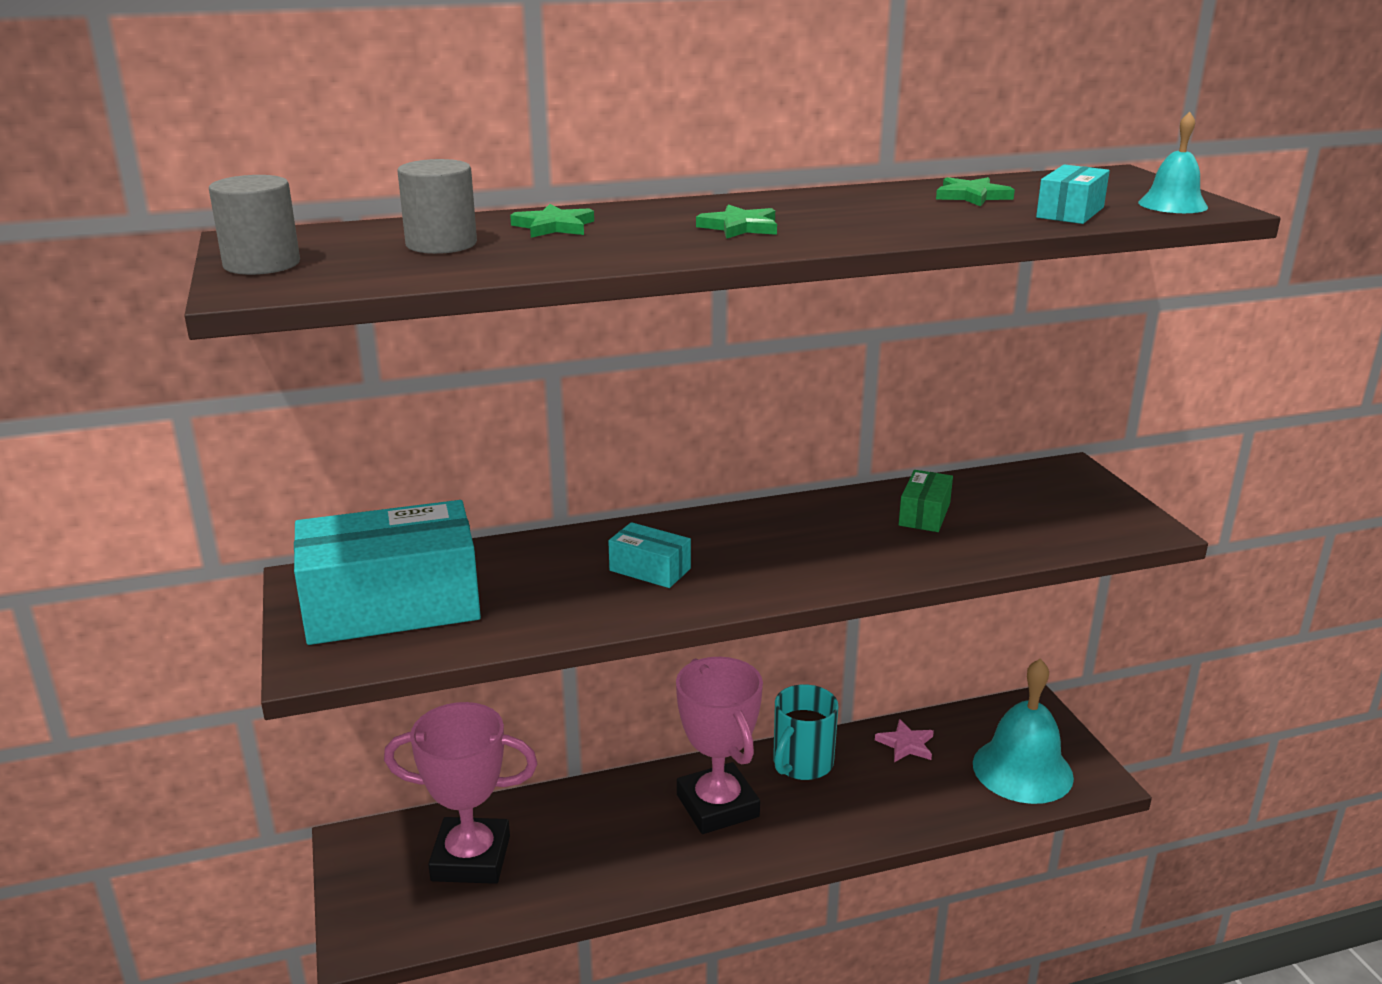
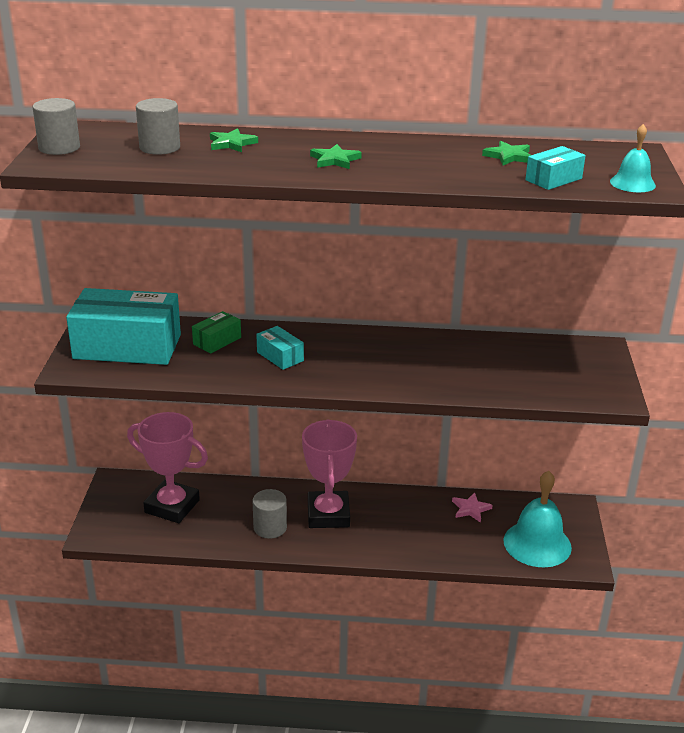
camera: 20 degrees right, 5 degrees up
turquoise mug [773,684,839,780] -> none
green box [899,470,953,532] -> green box moved to [192,311,241,354]
none -> grey cylinder [253,489,287,539]

